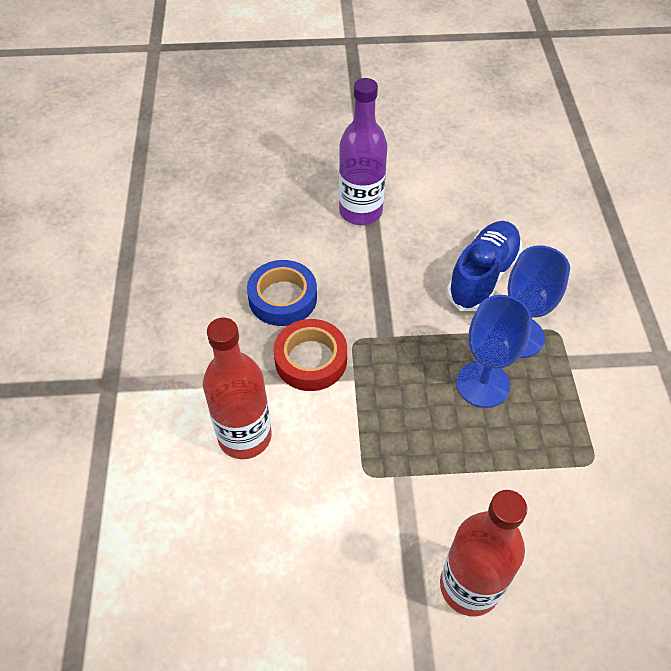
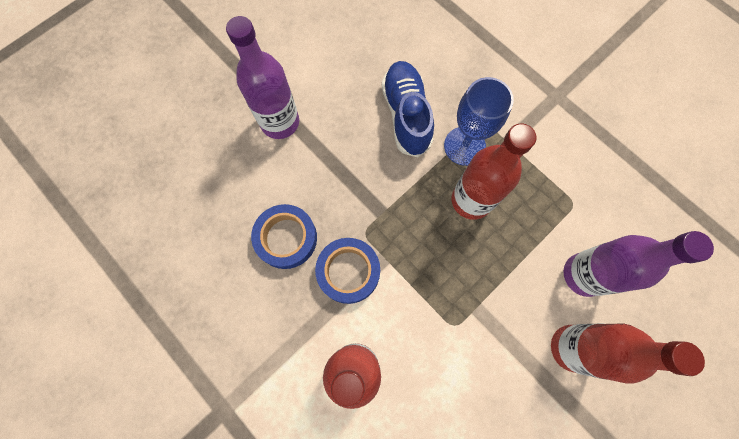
camera: 40 degrees left, 20 degrees up
red tape [274,319,347,391] -> blue tape [315,238,380,304]
blue goblet [456,295,532,408] -> red bottle [452,123,537,220]
none -> purple bottle [563,231,714,297]

